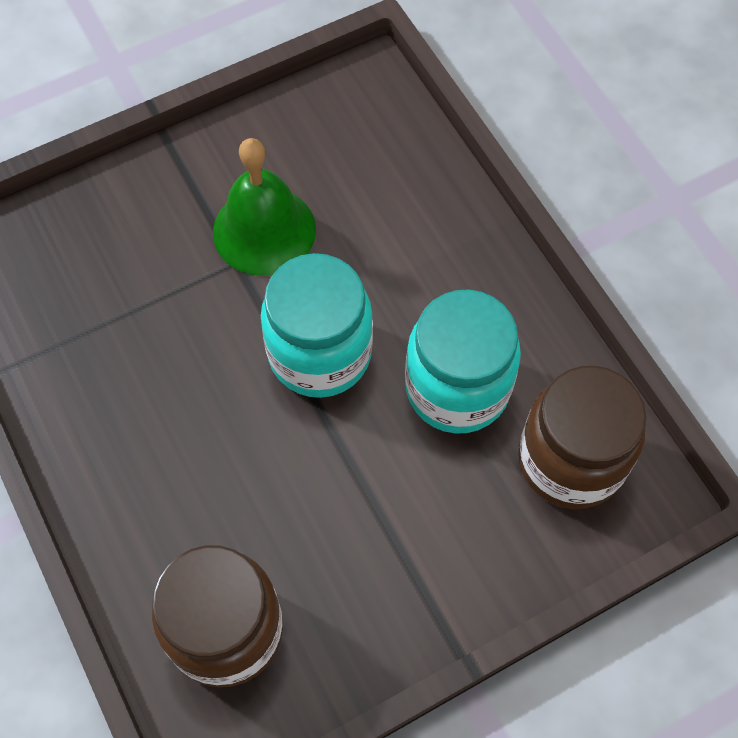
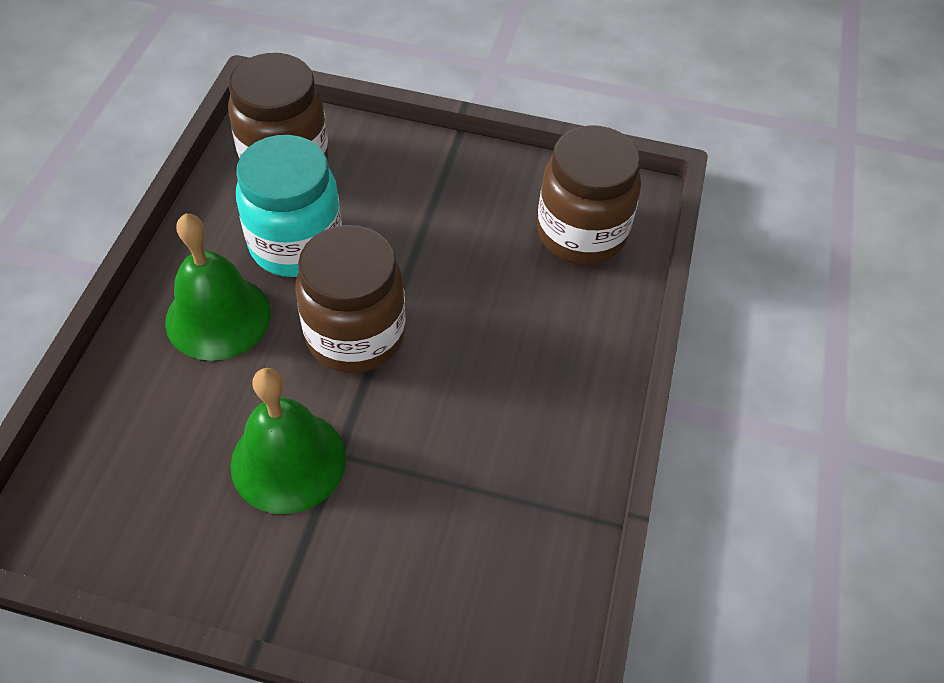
camera: 140 degrees left, 10 degrees down
turquoise jar [261,253,373,398] -> brown jar [295,225,405,373]
none -> green bell [165,213,271,361]

